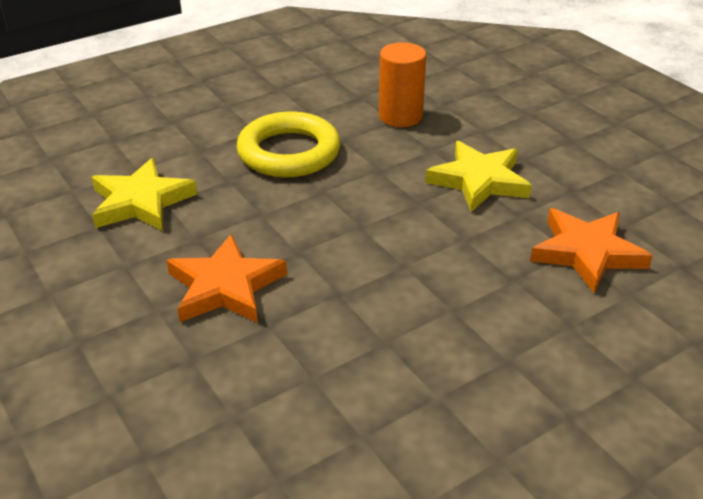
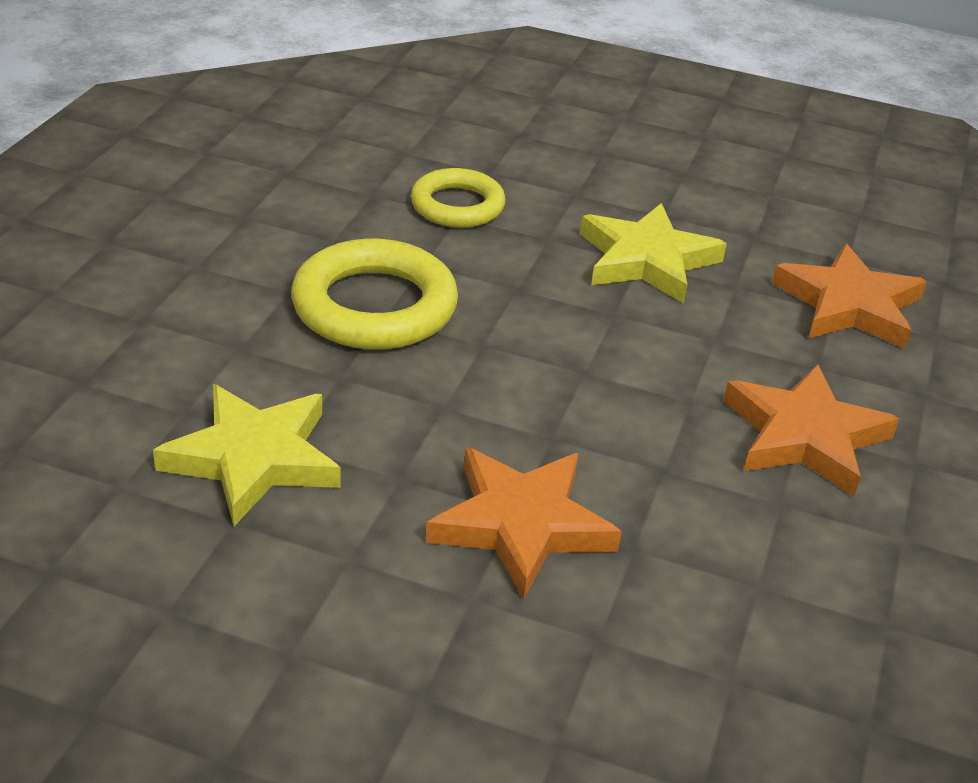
camera: 40 degrees left, 0 degrees up
orange cylinder [379,42,426,127] -> yellow ring [411,168,506,228]
none -> orange star [723,364,899,496]

